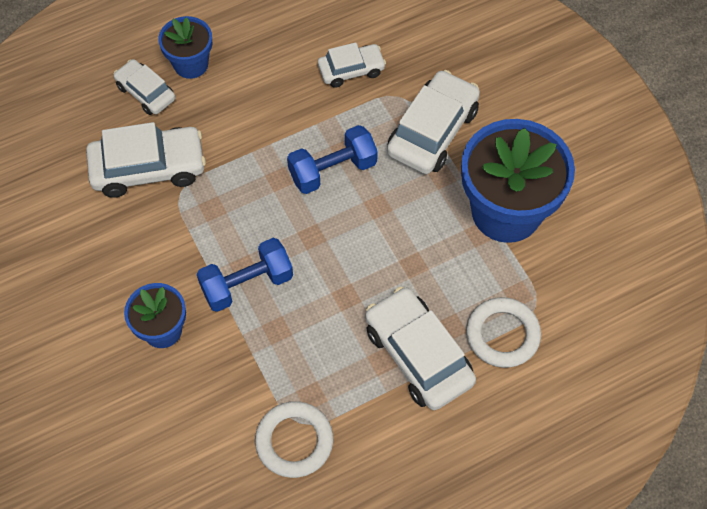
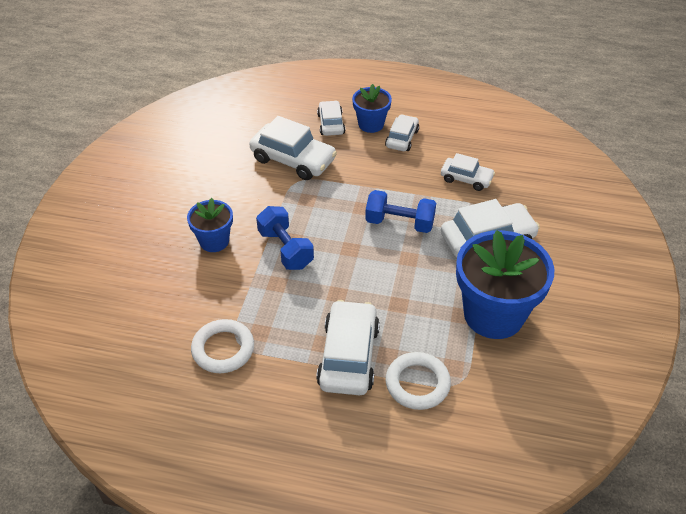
camera: 40 degrees right, 15 degrees down
blue dumbbell [197,238,293,312] -> blue dumbbell turned 45 degrees clockwise [256,206,314,270]
none -> white car [385,114,419,151]

